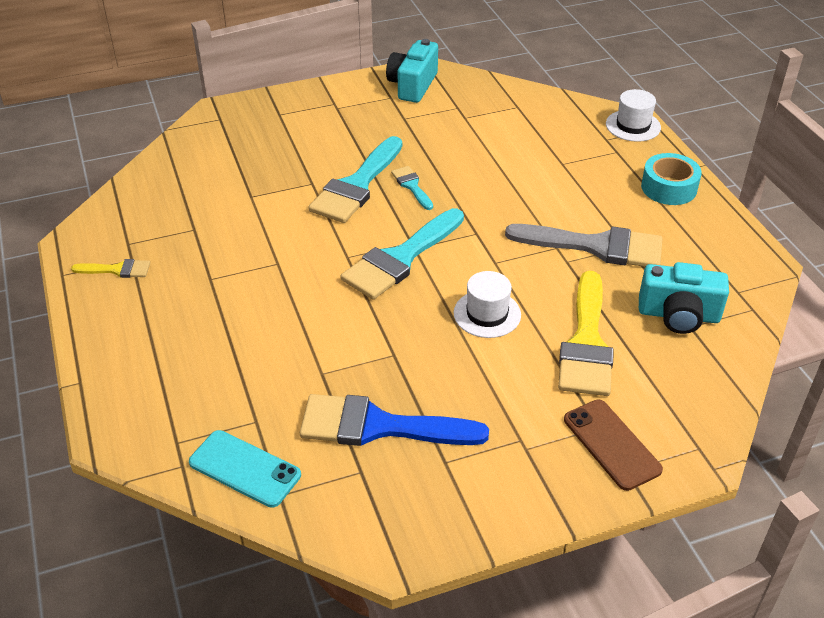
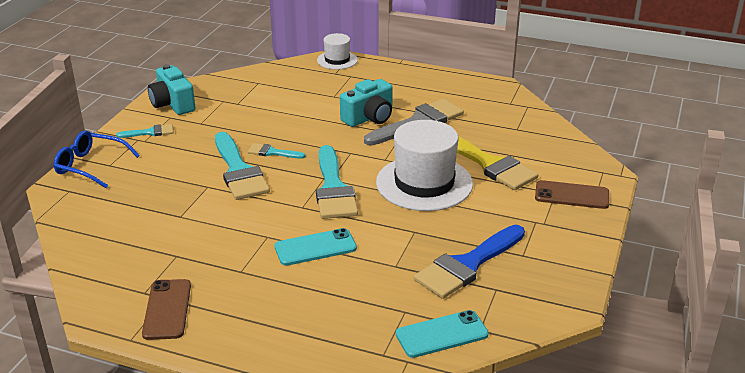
camera: 50 degrees left, 10 degrees down
yellow brush [71,259,150,278] -> brown phone [142,279,191,340]
white hat [454,271,521,338] -> white hat [376,120,473,211], size x1.91
turquoise camera [639,262,729,334] -> turquoise camera moved to [340,79,393,127]
turquoise tape [641,153,702,205] -> none
none -> blue glasses [54,130,140,188]
none -> turquoise brush [116,124,173,138]
none -> turquoise phone [274,228,357,266]

